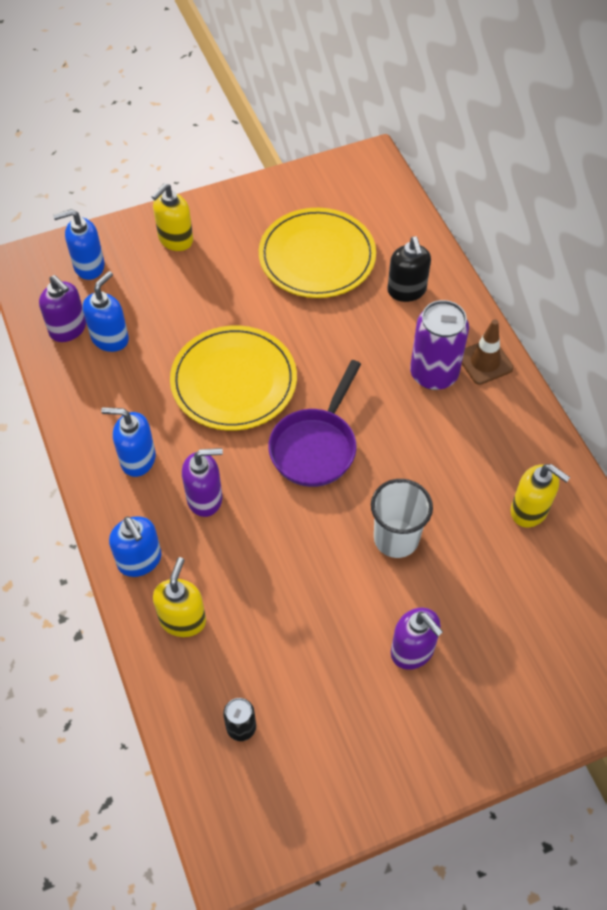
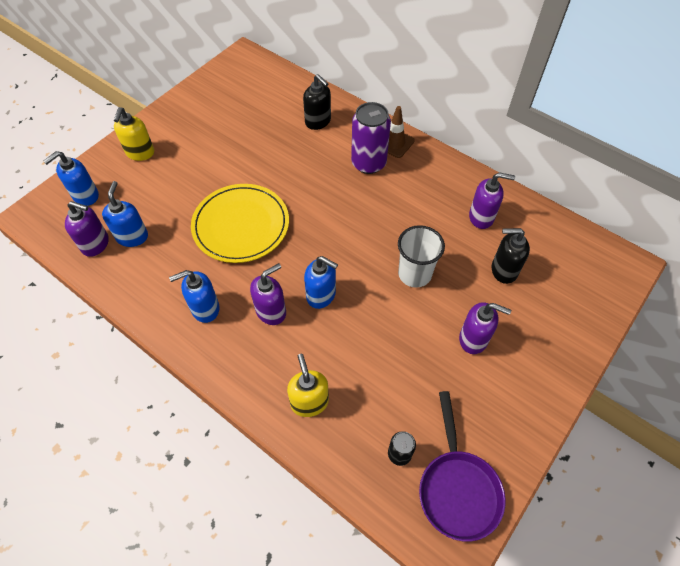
camera: 30 degrees left, 0 degrees up
blue soap dispenser [109,516,162,577] -> blue soap dispenser moved to [304,256,338,309]
yellow plate [259,208,376,298] -> none
purple pan [268,360,361,487] -> purple pan moved to [419,391,506,542]
yellow soap dispenser [511,464,570,527] -> purple soap dispenser [469,172,515,229]
none -> black soap dispenser [492,228,530,284]

